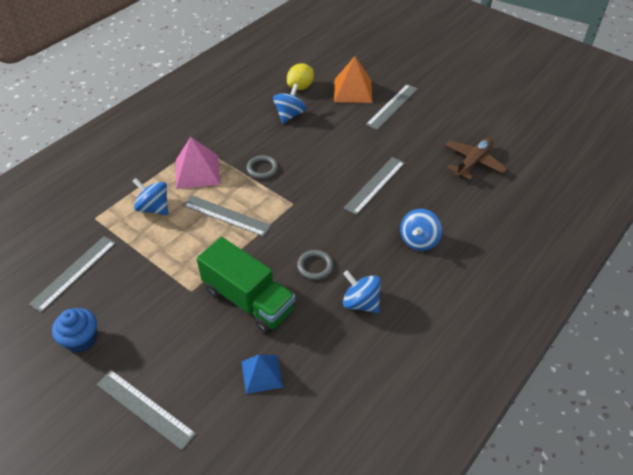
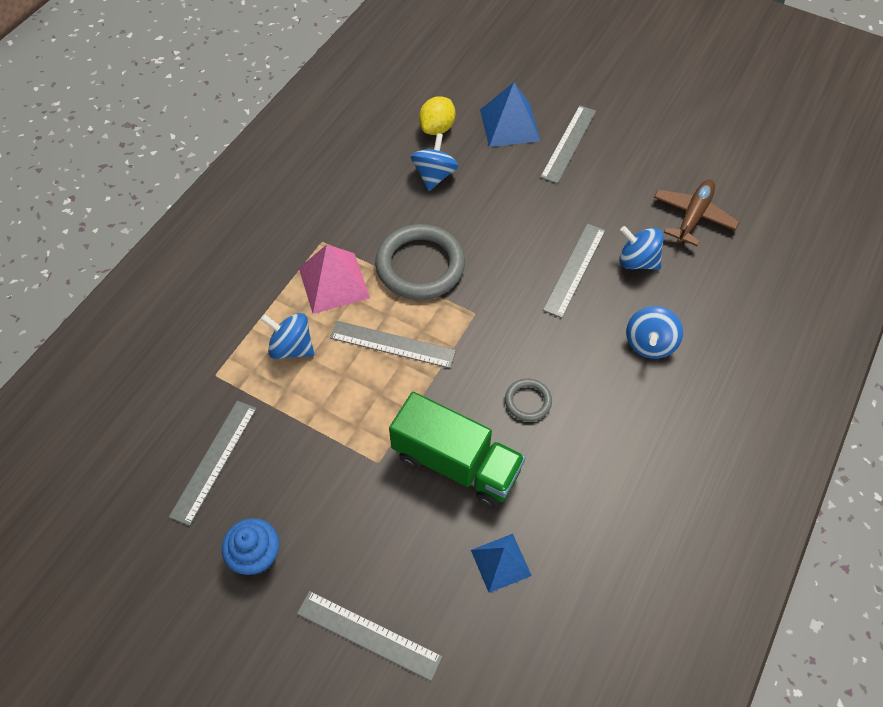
camera: 10 degrees left, 10 degrees up
grey ring [246,155,278,179] -> grey ring [375,224,465,300], size x2.08
orange pyramid [334,56,372,103] -> blue pyramid [480,82,540,147]
blue spinning top [343,270,381,313] -> blue spinning top moved to [619,226,664,270]

